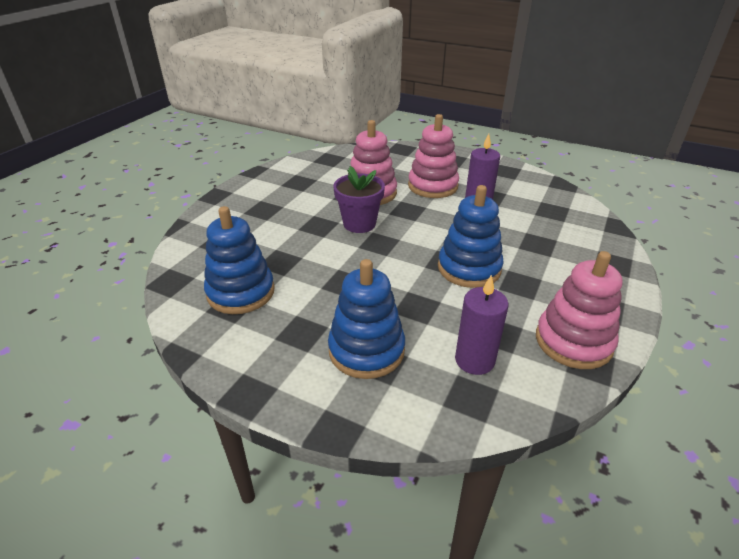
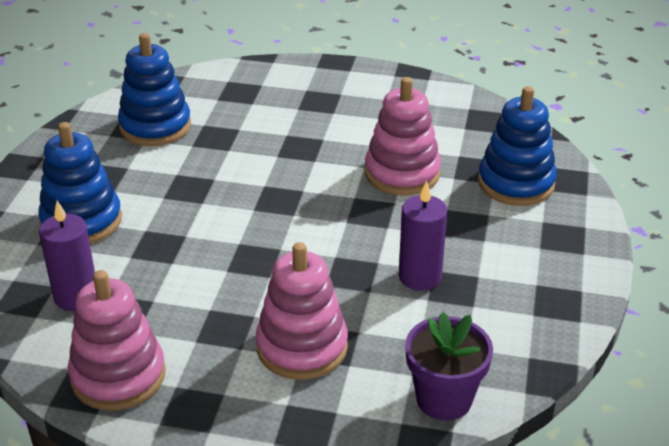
camera: 75 degrees right, 0 degrees up
purple flower pot [333,166,385,233] -> purple flower pot moved to [405,312,493,420]
pink stacking toy [408,114,459,198] -> pink stacking toy moved to [256,242,348,380]
blue stacking toy [438,185,504,288] -> blue stacking toy moved to [478,86,557,206]

